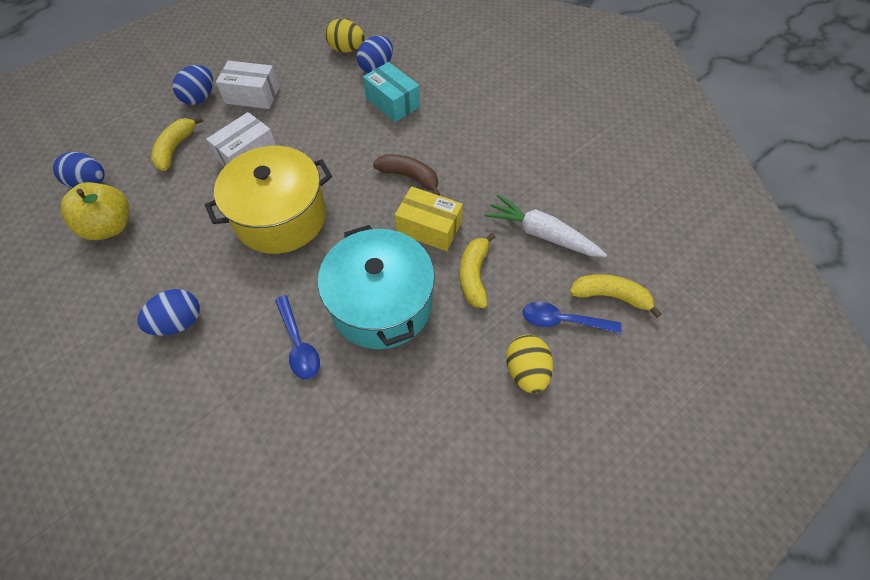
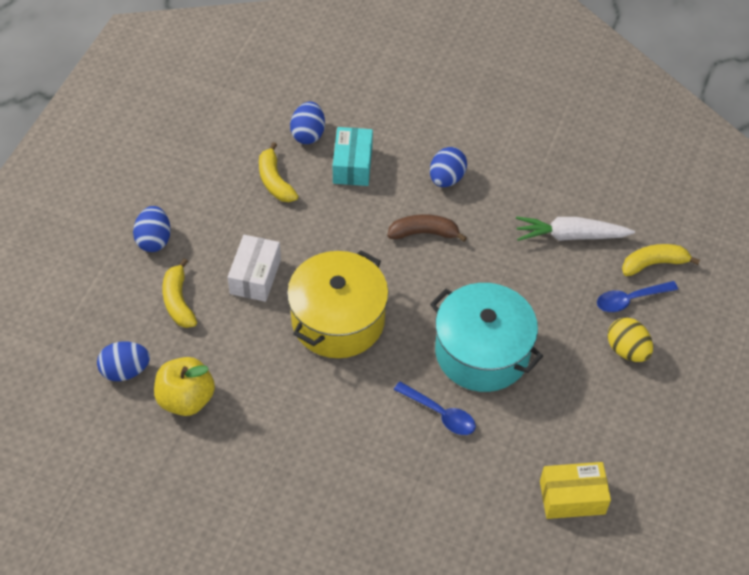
camera: 30 degrees left, 5 degrees down
blue egg [137,289,200,336] -> blue egg moved to [430,147,467,187]
white box [216,60,279,109] -> none
yellow egg [325,19,365,53] -> none
turquoise box [363,62,420,122] -> turquoise box turned 75 degrees clockwise [333,127,373,186]
yellow box [395,186,463,251] -> yellow box moved to [540,462,611,519]
yellow banana [460,233,495,308] -> yellow banana moved to [259,142,298,202]

